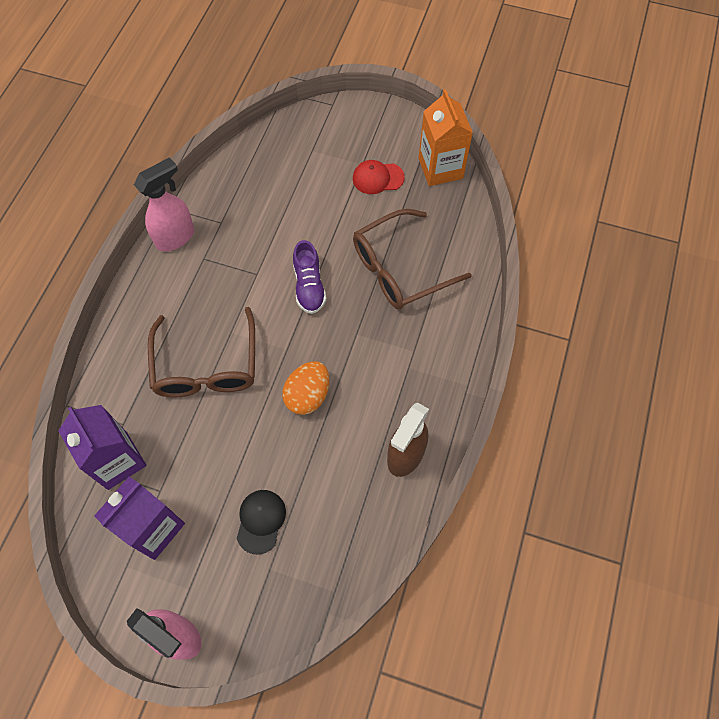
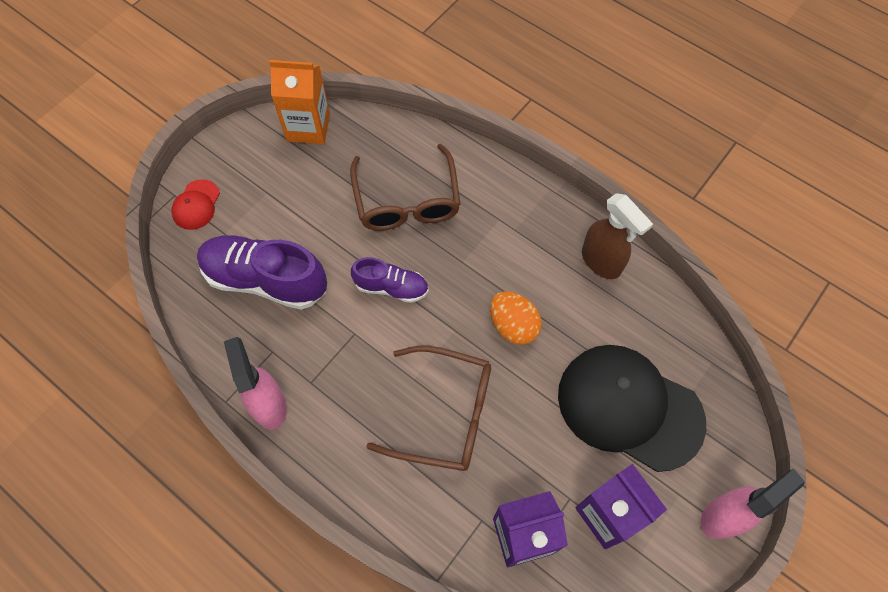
camera: 70 degrees left, 0 degrees up
black cap [236,490,286,554] -> black cap [558,345,706,472], size x2.30
red cap [353,160,405,194] -> red cap moved to [171,179,220,230]
none -> purple shoe [197,235,327,310]

